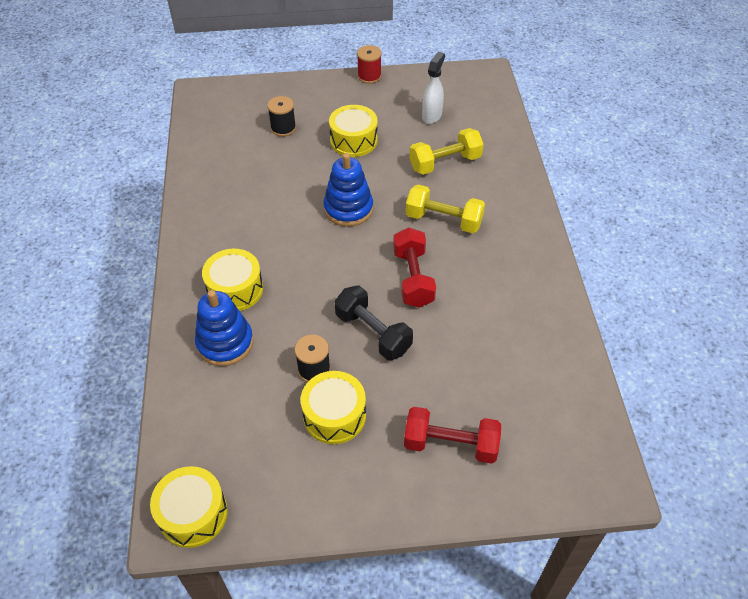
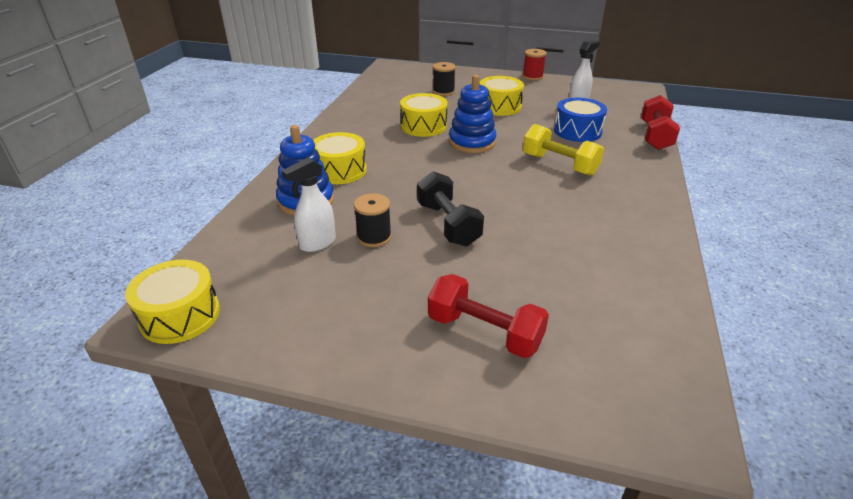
camera: 20 degrees right, 15 degrees down
yellow drum [301,371,366,444] -> yellow drum moved to [400,93,447,137]
red dumbbell [393,228,436,308] -> red dumbbell moved to [641,95,680,150]
yellow dumbbell [410,128,484,175] -> blue drum [554,98,607,142]
none -> white spray bottle [282,157,336,252]

